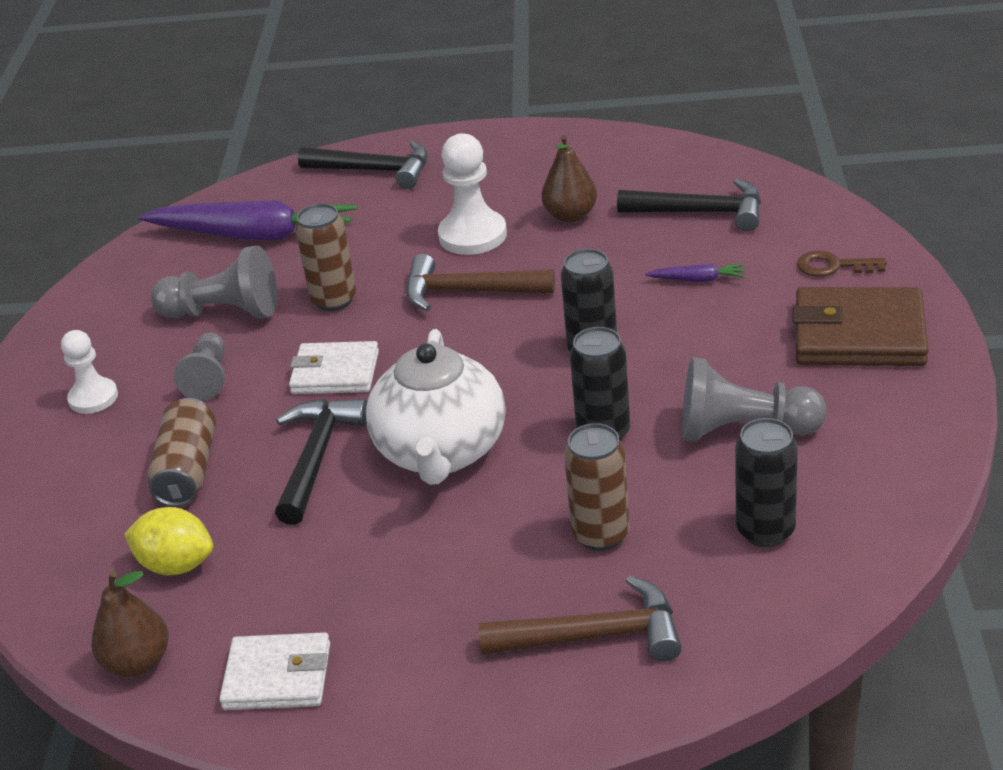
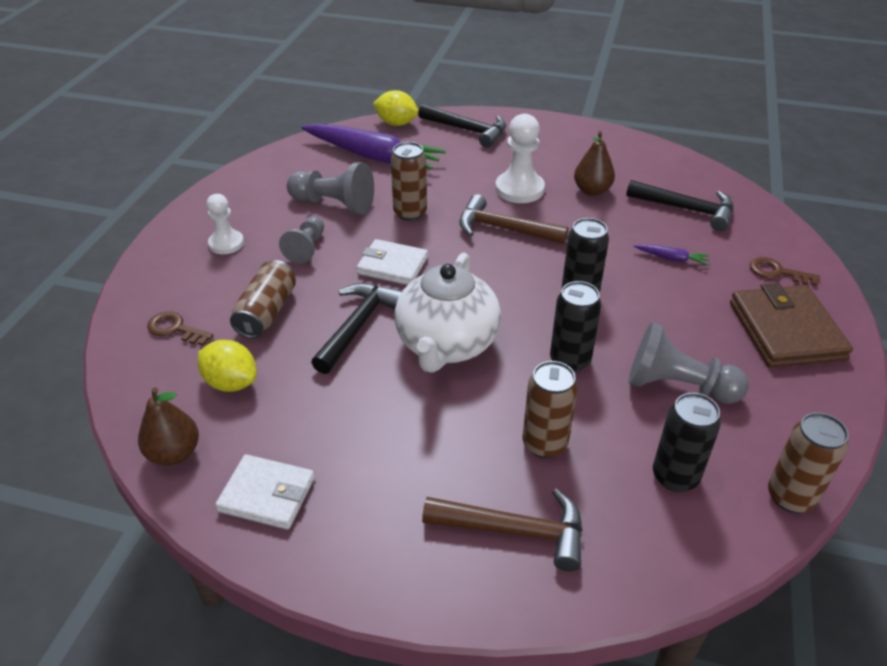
camera: 10 degrees right, 5 degrees up
brown wallet [793,287,929,366] -> brown wallet turned 60 degrees clockwise [730,283,853,368]
none -> brown key [147,311,214,346]
none -> yellow lemon [373,90,418,126]
none -> brown can [768,412,849,513]

